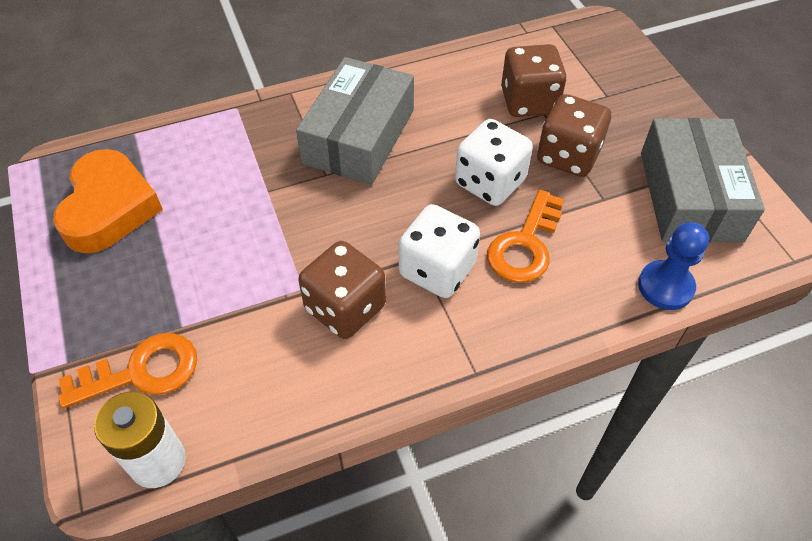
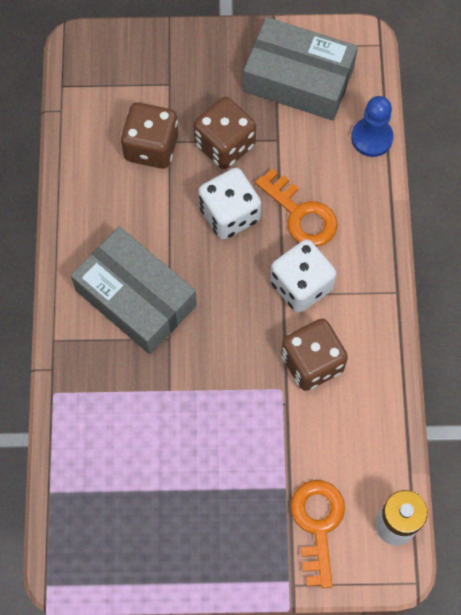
camera: 70 degrees left, 15 degrees up
orange heart [53,149,163,253] -> none

